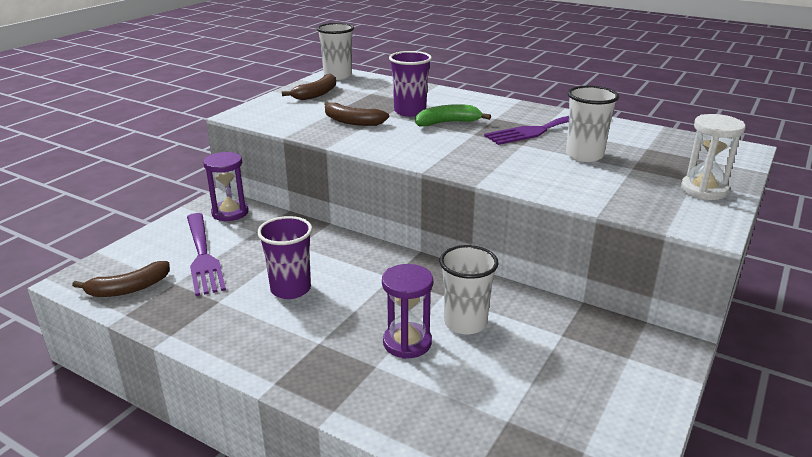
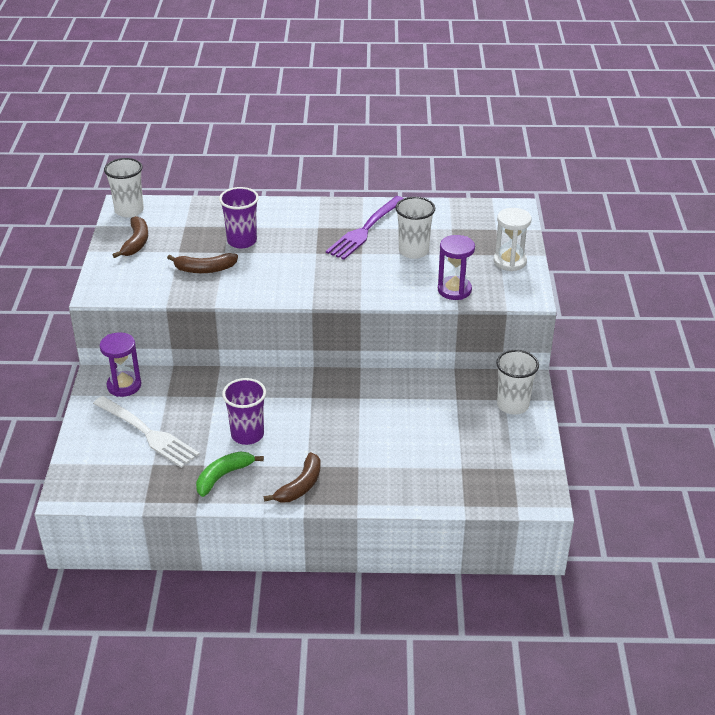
camera: 30 degrees left, 10 degrees up
brown banana [72,261,170,297] -> brown banana moved to [264,452,321,503]
purple fork [187,213,226,296] -> white fork [93,396,200,468]
purple hourglass [382,264,433,359] -> purple hourglass moved to [438,235,475,300]
green banana [415,104,491,126] -> green banana moved to [196,451,264,497]
white cup [440,245,499,334] -> white cup moved to [496,350,539,415]

